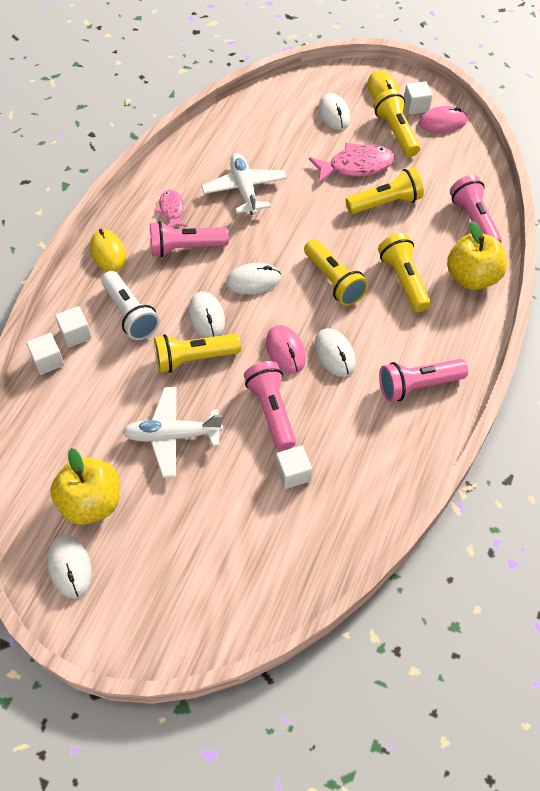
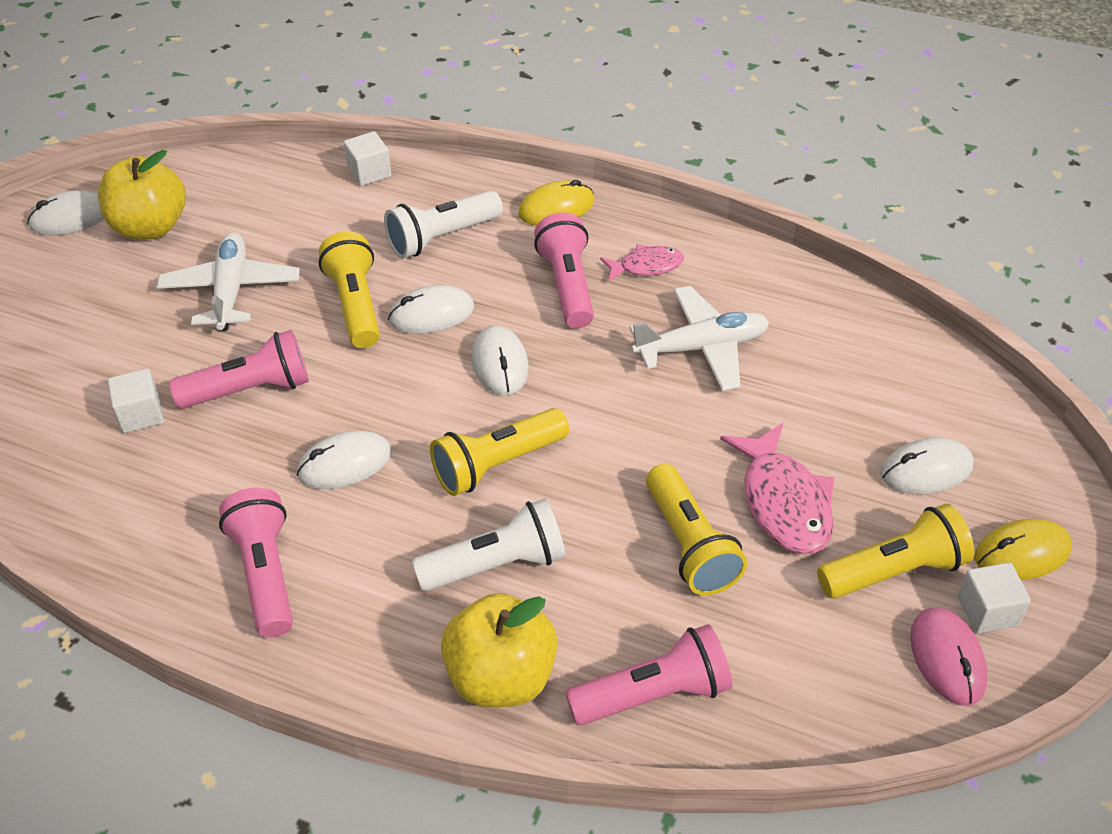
camera: 90 degrees right, 10 degrees down
white cube [55,306,92,348] -> none
pink mouse [266,325,306,374] -> none
yellow flashlight [378,233,431,312] -> white flashlight [412,498,566,591]

